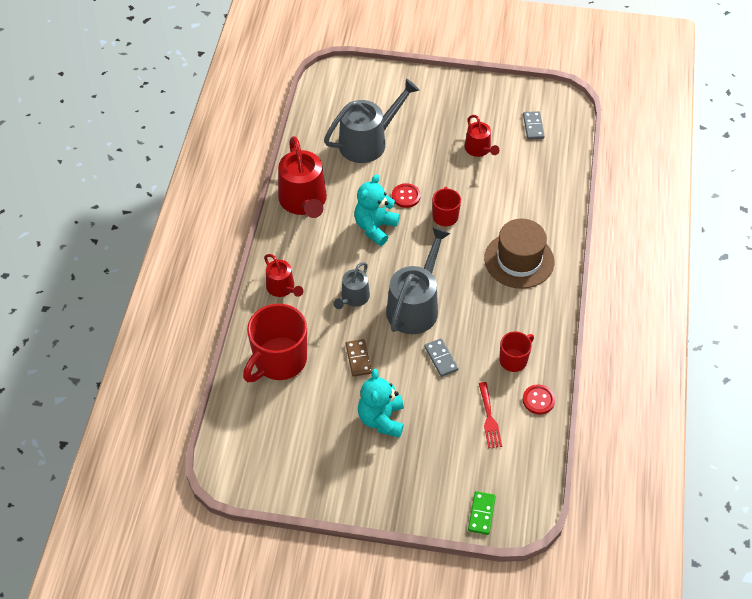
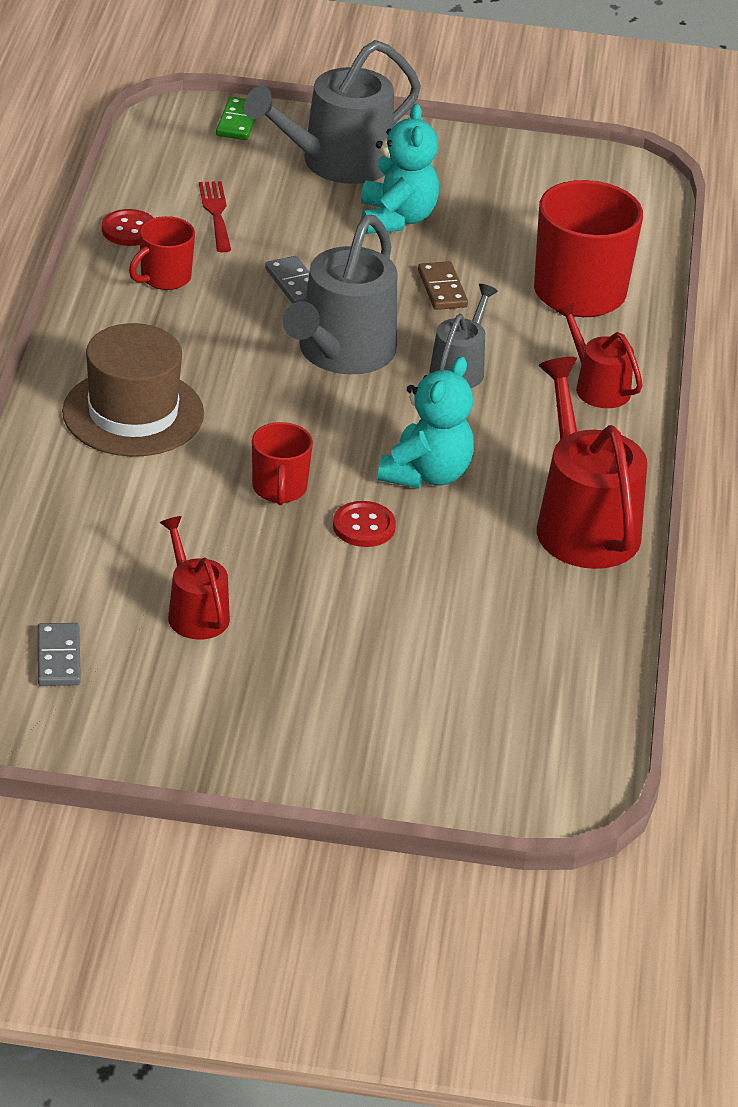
camera: 175 degrees right, 15 degrees down
grey watering can [324,79,419,163] -> grey watering can moved to [244,40,421,184]

